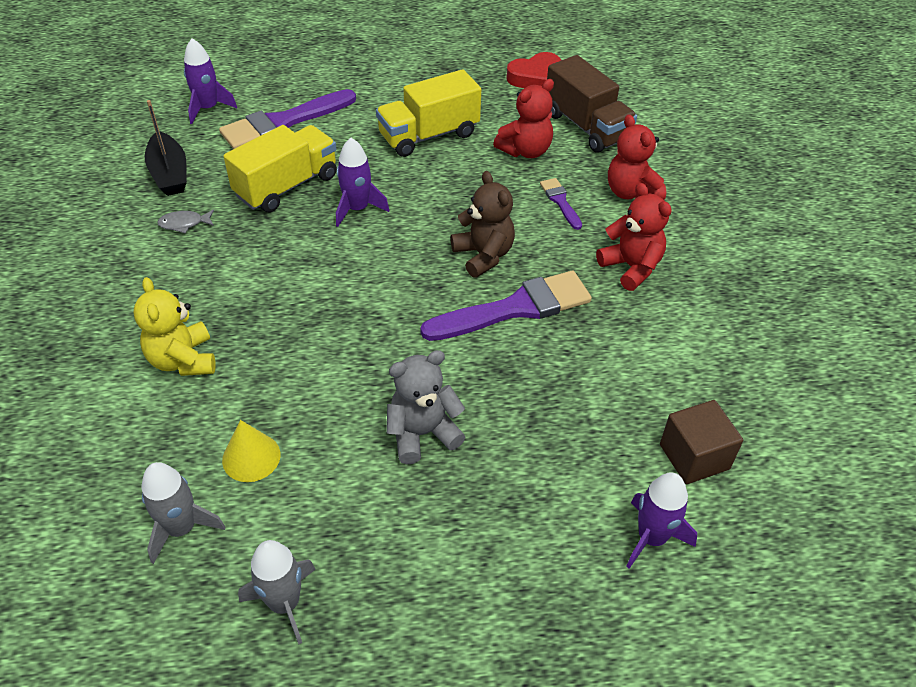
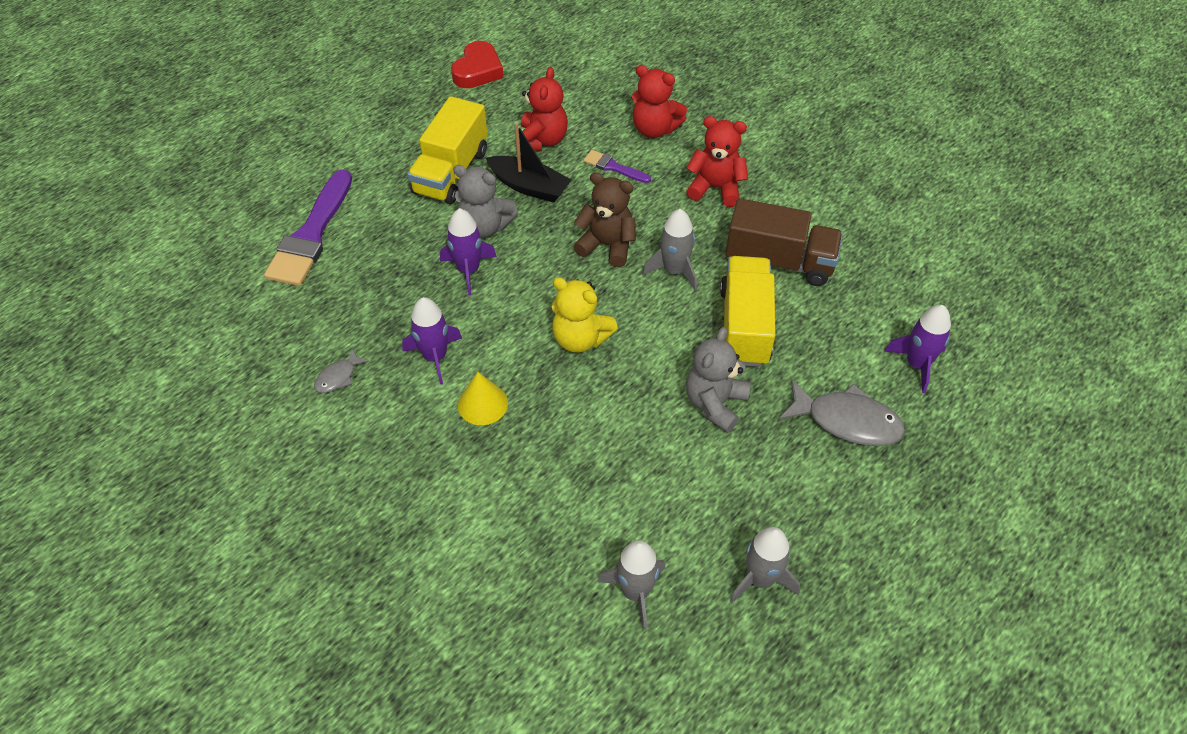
camera: 40 degrees left, 5 degrees up
yellow teddy bear [134,277,216,376] -> yellow teddy bear moved to [552,277,618,353]
black boat [145,100,187,196] -> black boat moved to [486,123,571,202]
purple rocket [184,38,237,124] -> purple rocket moved to [402,297,462,385]
yellow cone [222,420,280,482] -> yellow cone moved to [458,372,508,425]
yellow truck [223,125,337,212] -> yellow truck moved to [720,256,776,367]
purple brush [421,271,592,341] -> grey rocket [642,209,697,291]
brown truck [547,55,637,153] -> brown truck moved to [726,198,843,286]
brown cube [660,400,743,484] -> none
none -> grey teddy bear [453,165,518,238]
none -> grey fish [779,379,905,446]

